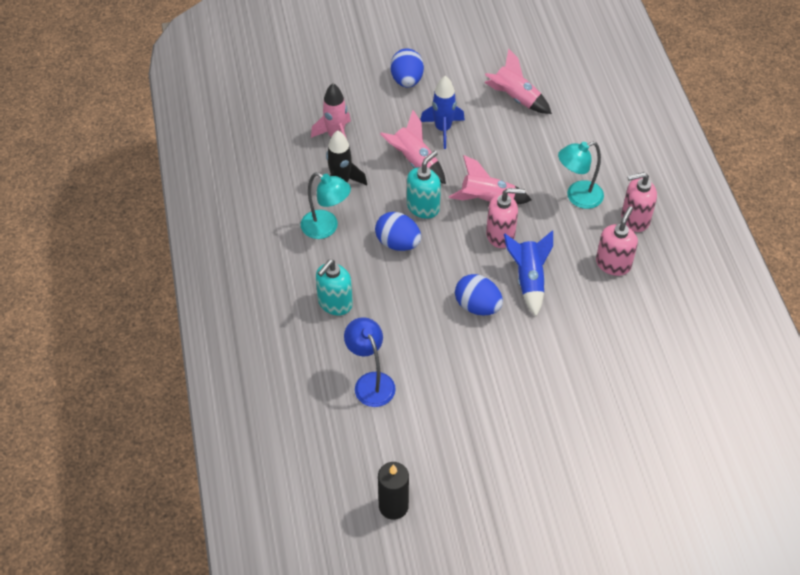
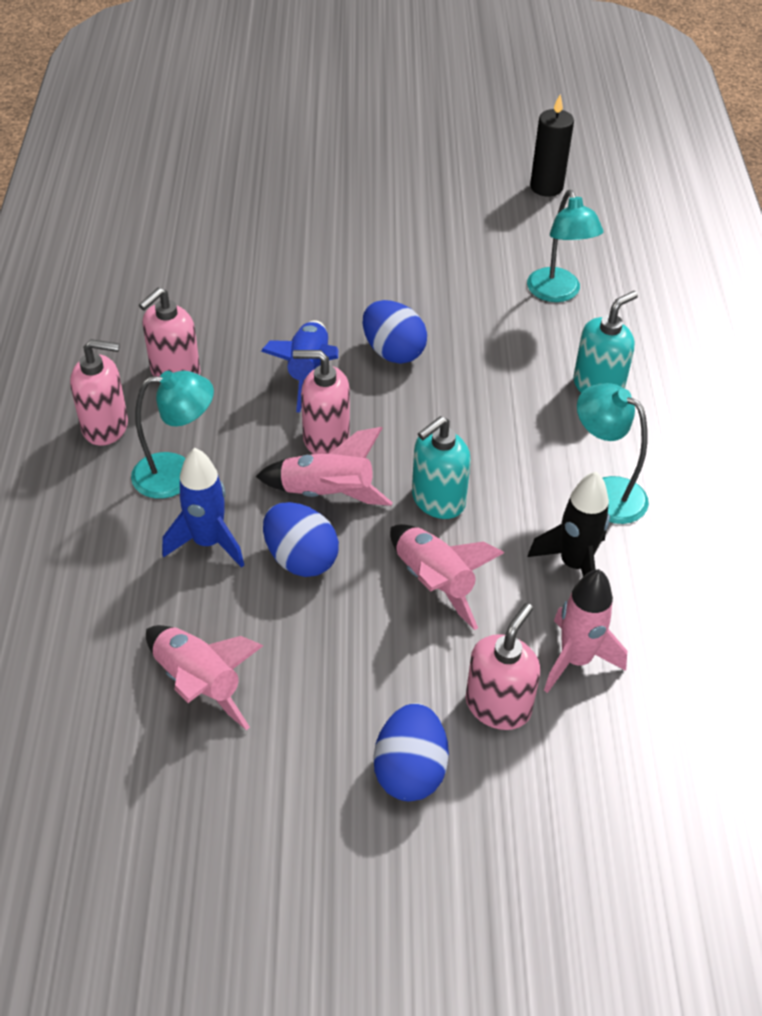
camera: 170 degrees left, 5 degrees down
blue lamp [344,317,396,407] -> turquoise lamp [527,190,604,302]
blue egg [375,212,421,251] -> blue egg moved to [263,502,339,577]
blue rocket [420,76,465,149] -> blue rocket moved to [162,448,244,568]
none -> pink soap dispenser [466,603,540,730]

